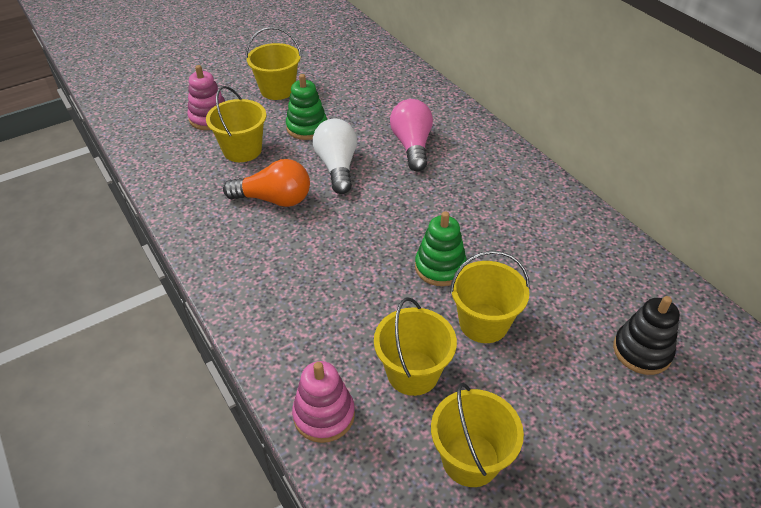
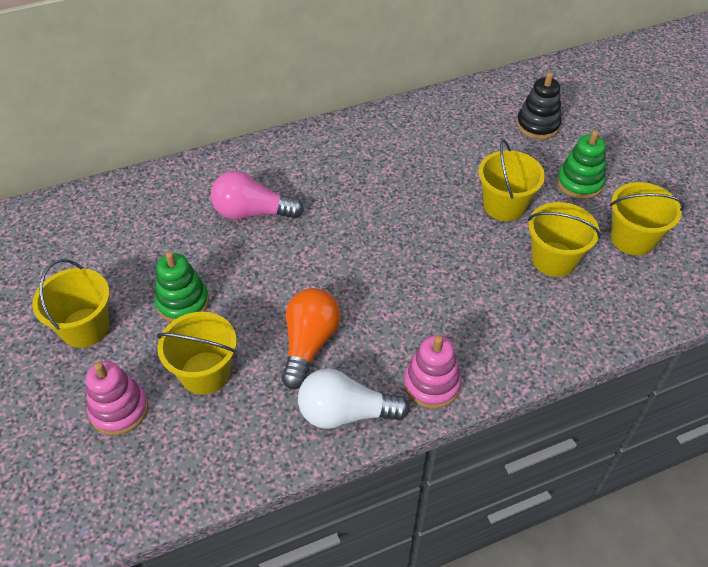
camera: 80 degrees left, 5 degrees up
pink stacking toy [292,361,355,443] -> pink stacking toy moved to [404,335,461,409]
white light bulb [313,119,357,194] -> white light bulb moved to [298,369,410,429]
green stacking toy [415,211,467,286] -> green stacking toy moved to [557,130,606,199]

